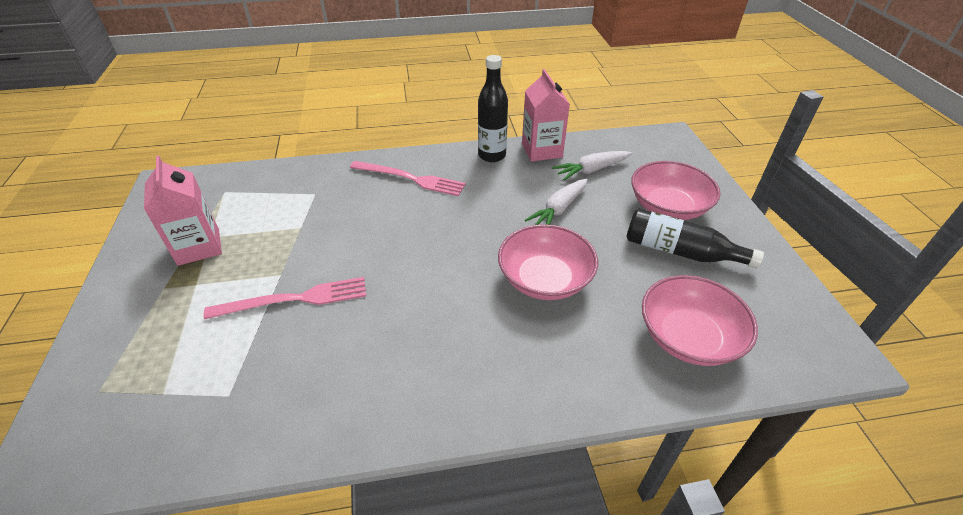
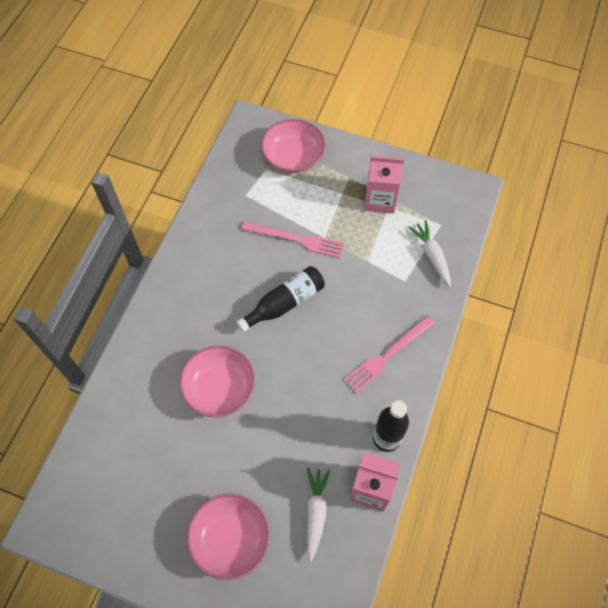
camera: 120 degrees right, 20 degrees up
pink fork [204,277,366,319] -> pink fork turned 90 degrees counterclockwise [242,221,344,258]
white carrot [525,179,588,225] -> white carrot moved to [409,220,451,287]
black bottle [626,208,764,269] -> black bottle moved to [237,266,325,332]
pink bowl [642,275,758,366] -> pink bowl moved to [261,119,326,173]

